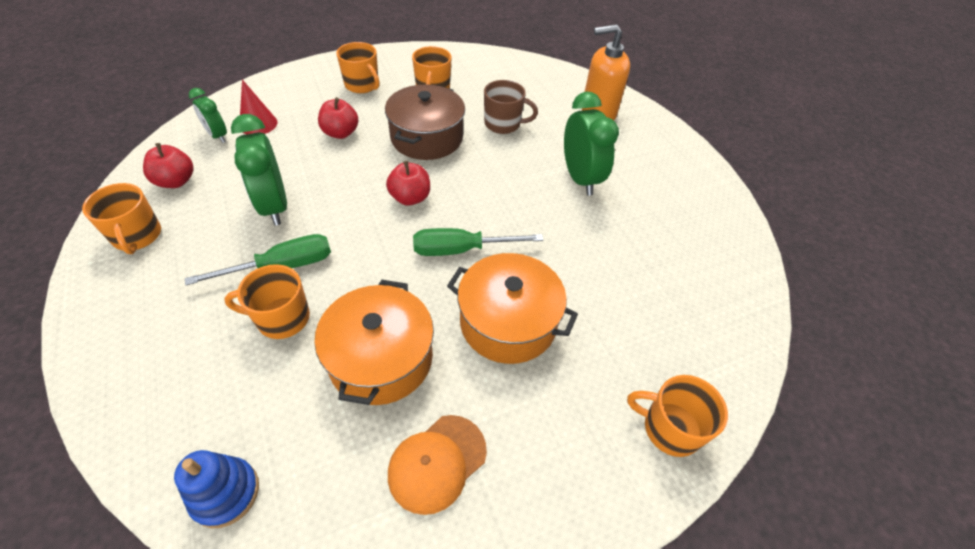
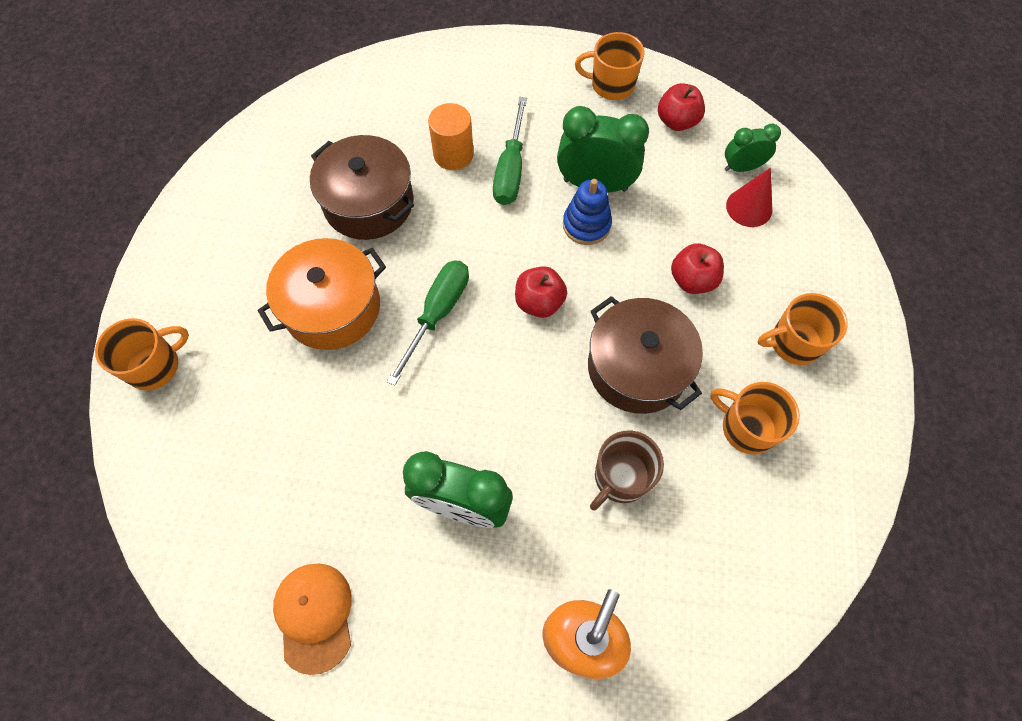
camera: 125 degrees right, 15 degrees up
blue stacking toy [174,450,259,528] -> blue stacking toy moved to [563,179,612,245]
orange mug [224,264,310,339] -> orange cylinder [428,103,474,170]
orange pot [314,280,434,405] -> brown pot [310,135,414,240]
orange cap [388,415,487,515] -> orange cap moved to [273,564,352,675]

